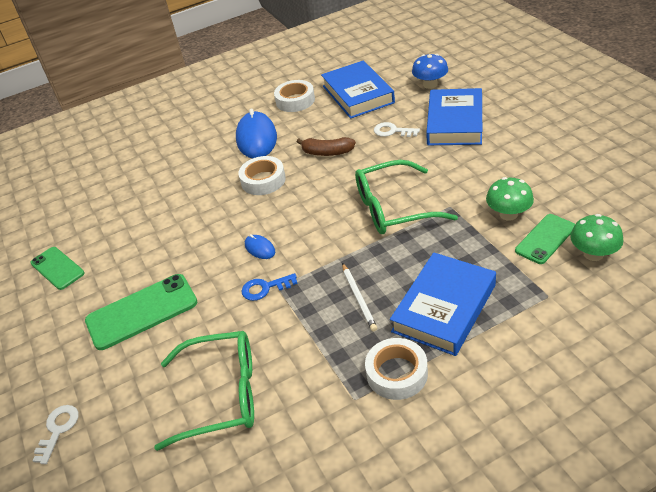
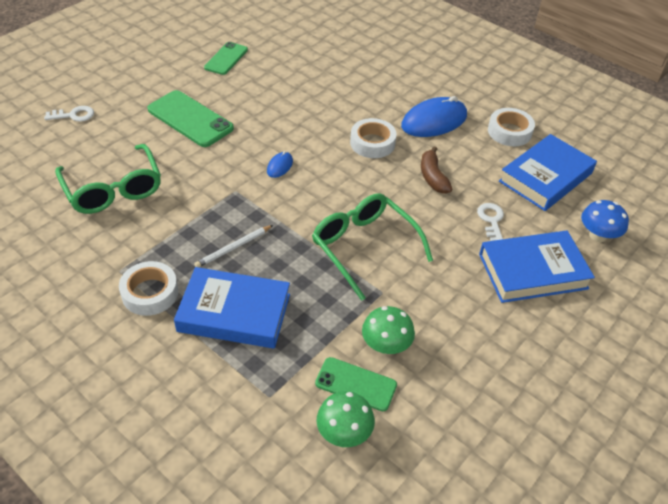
camera: 60 degrees right, 5 degrees up
blue key [242,273,298,301] -> none

